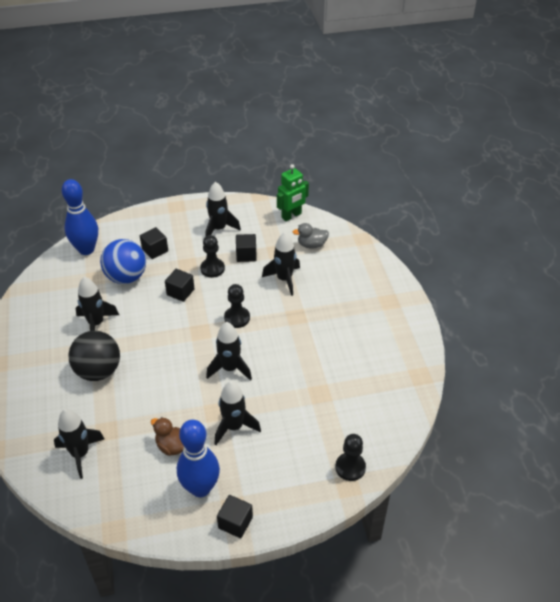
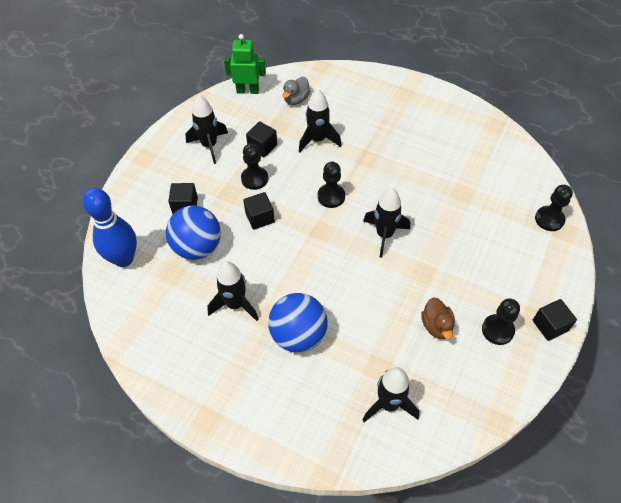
camera: 50 degrees left, 10 degrees up
black ball [68,331,120,381] -> blue ball [268,293,328,353]
brown duck [151,417,184,456] -> brown duck turned 90 degrees counterclockwise [421,297,455,339]
blue bowling pin [177,420,220,497] -> black pawn [482,298,520,345]
black rocket [215,381,261,445] -> none
green robot [277,164,309,221] -> green robot turned 90 degrees counterclockwise [224,34,266,94]

